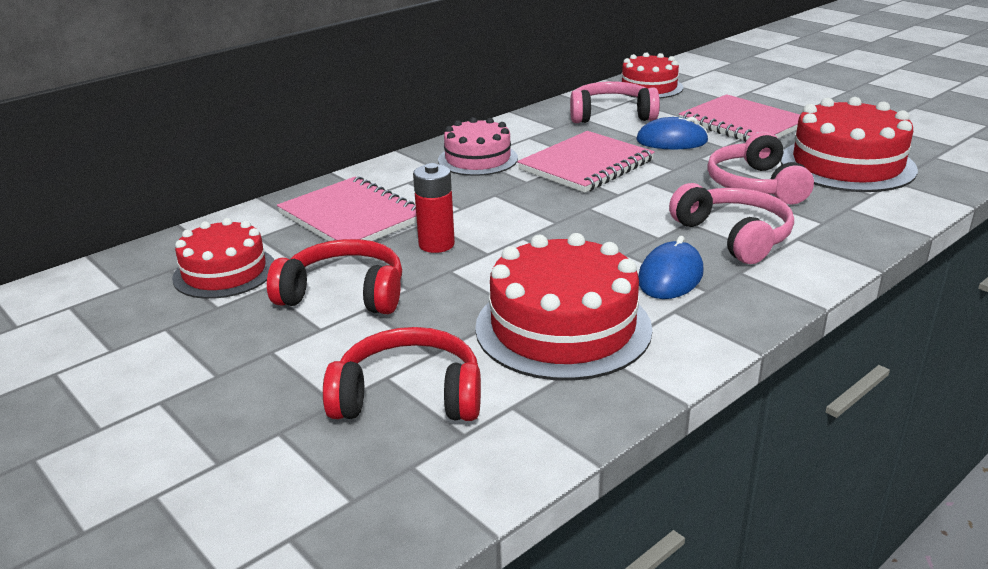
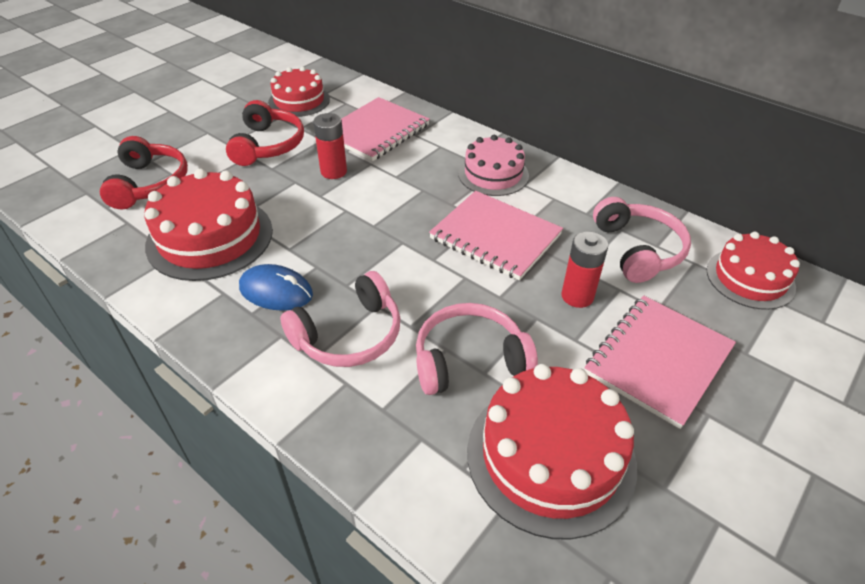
camera: 80 degrees right, 15 degrees up
blue mouse [636,117,709,149] -> red battery [561,232,608,308]

